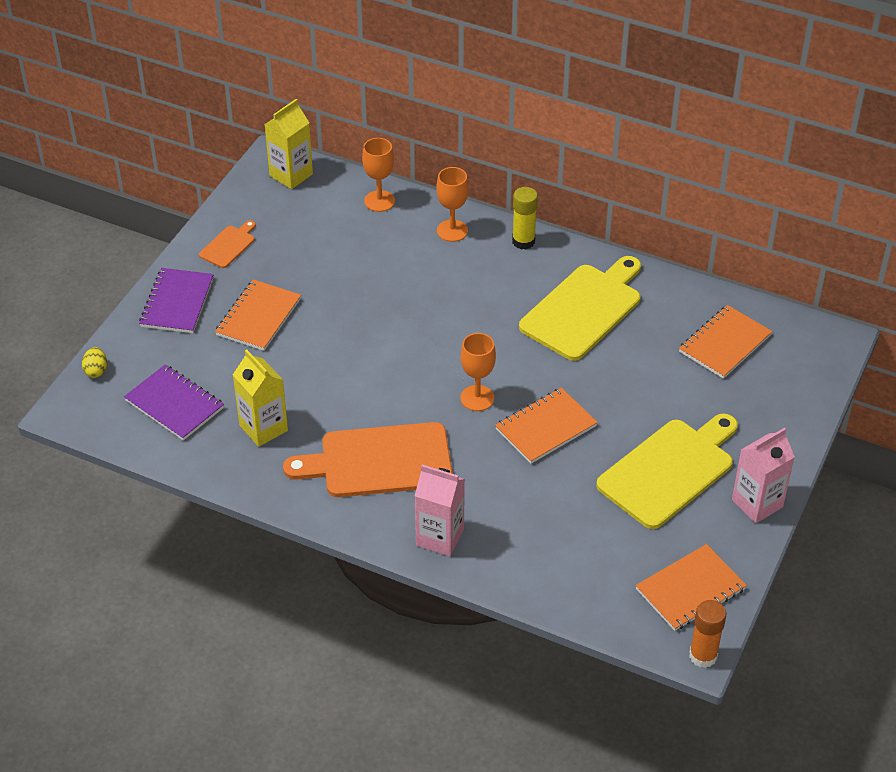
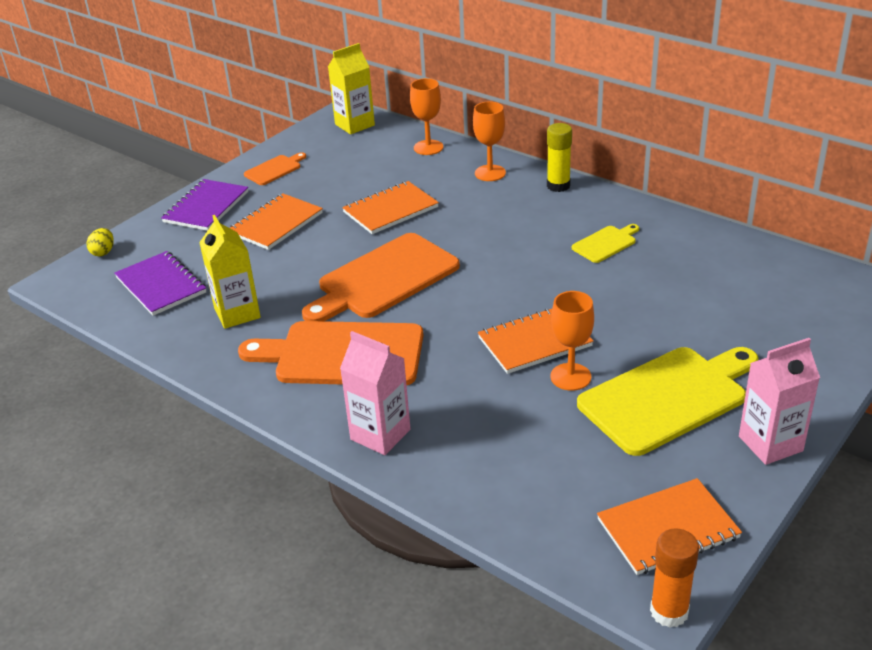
camera: 15 degrees right, 10 degrees down
orange goblet [460,333,496,411] -> orange goblet moved to [551,291,594,391]
yellow cutting board [519,256,641,361] -> yellow cutting board [572,224,639,263], size x0.47
orange notebook [679,305,772,379] -> orange notebook moved to [342,181,439,234]
none -> orange cutting board [302,233,460,321]

